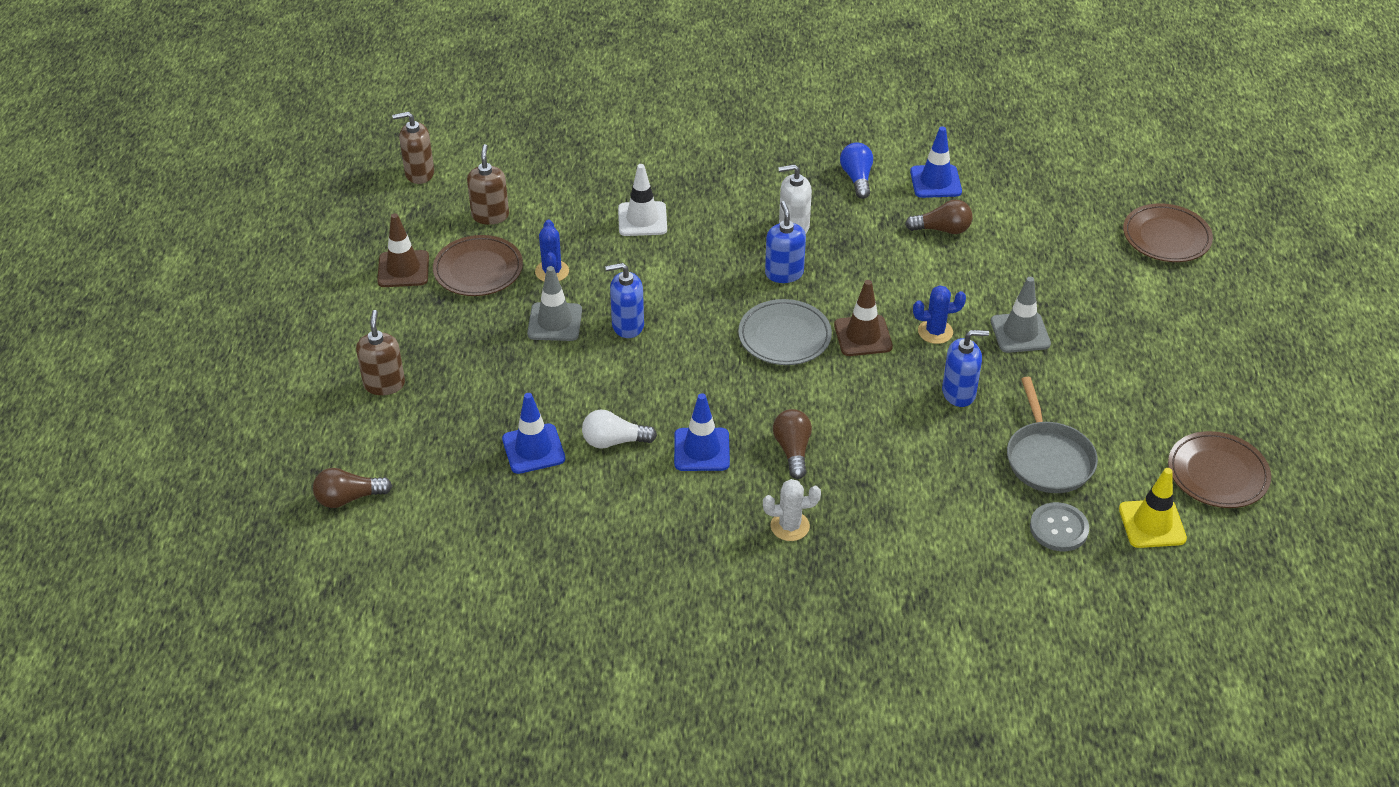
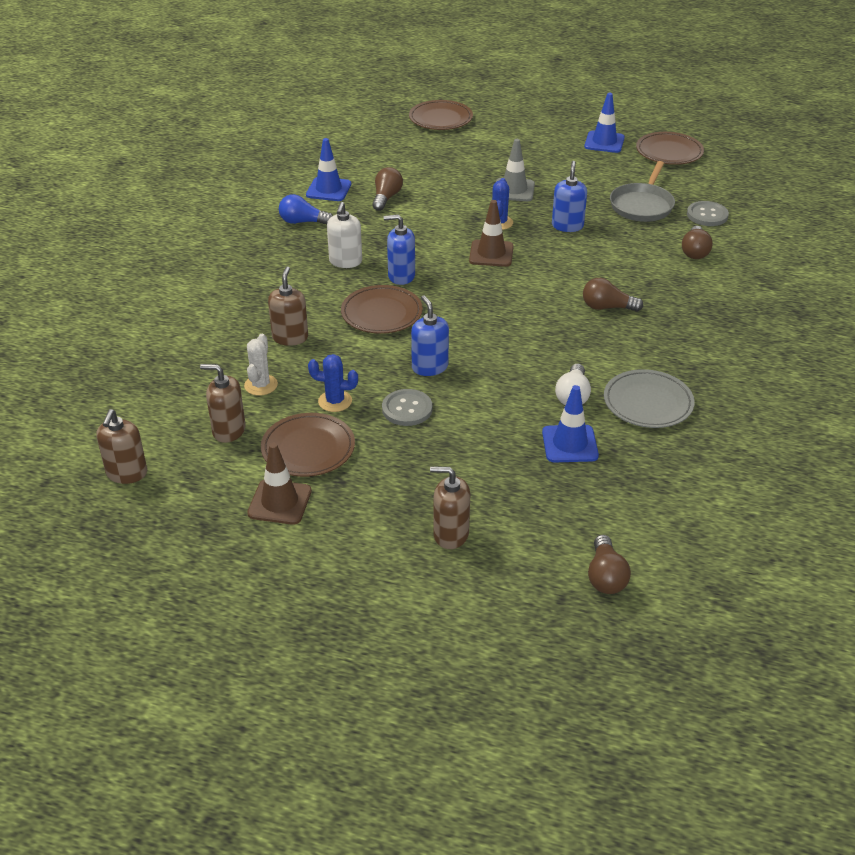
camera: 75 degrees left, 5 degrees down
grey traffic cone [527,266,582,341] -> grey button [382,389,432,426]
blue soap dispenser [605,263,644,338] -> blue soap dispenser turned 150 degrees clockwise [411,295,449,376]
white traffic cone [618,164,667,236] -> brown soap dispenser [268,266,308,346]
blue traffic cone [674,393,730,471] -> blue traffic cone moved to [584,93,625,153]
grey plate [738,299,832,365] -> grey plate moved to [604,369,695,428]
white cactus [763,479,821,541] -> white cactus moved to [244,334,278,396]
grey pan [1007,377,1098,493] -> grey pan turned 105 degrees clockwise [610,161,675,222]
yellow traffic cone [1119,468,1187,548] -> none
none -> brown plate [341,285,423,334]
none -> brown light bulb [682,226,713,259]

